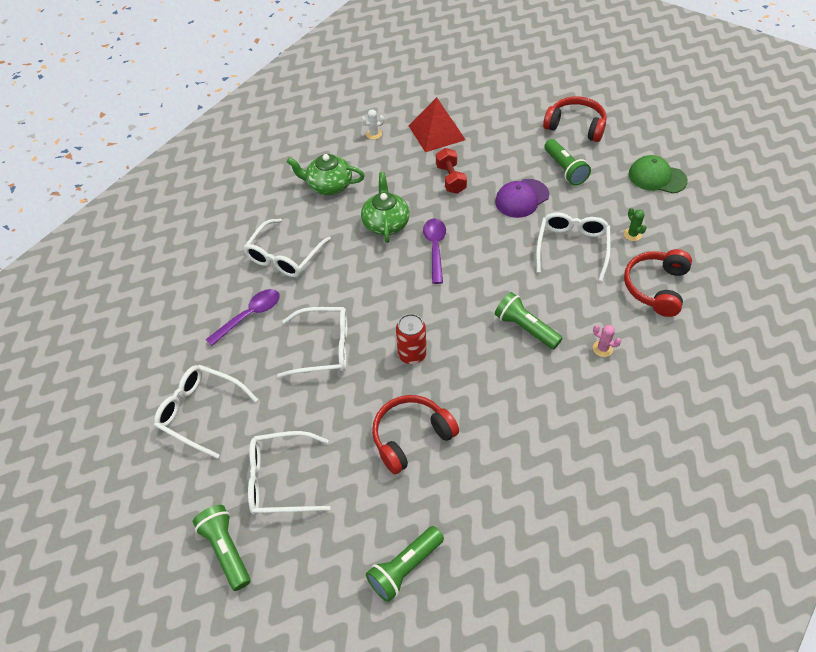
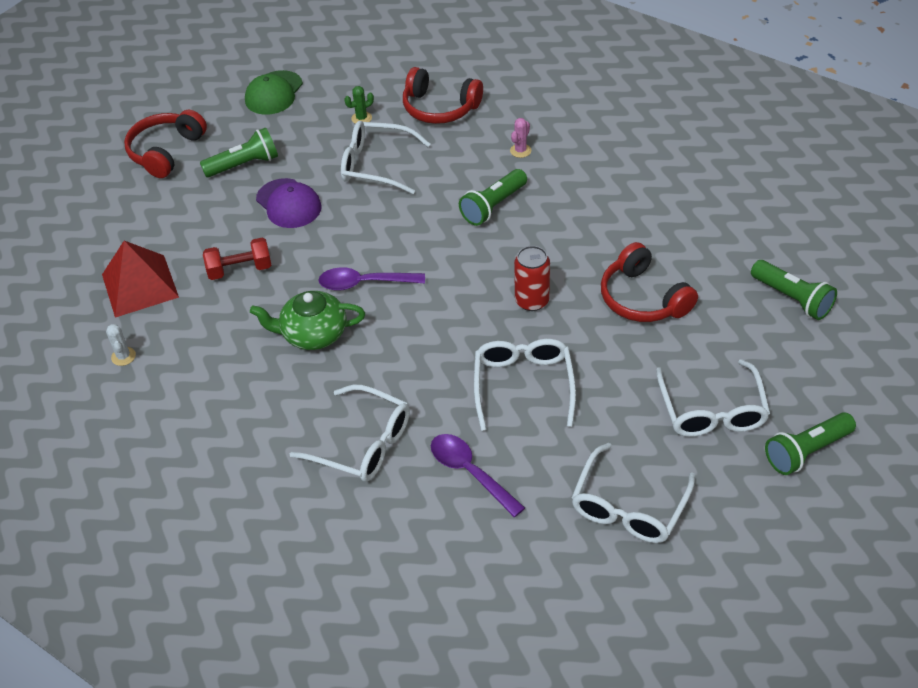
camera: 90 degrees left, 5 degrees down
green teapot [287,154,365,195] -> none

